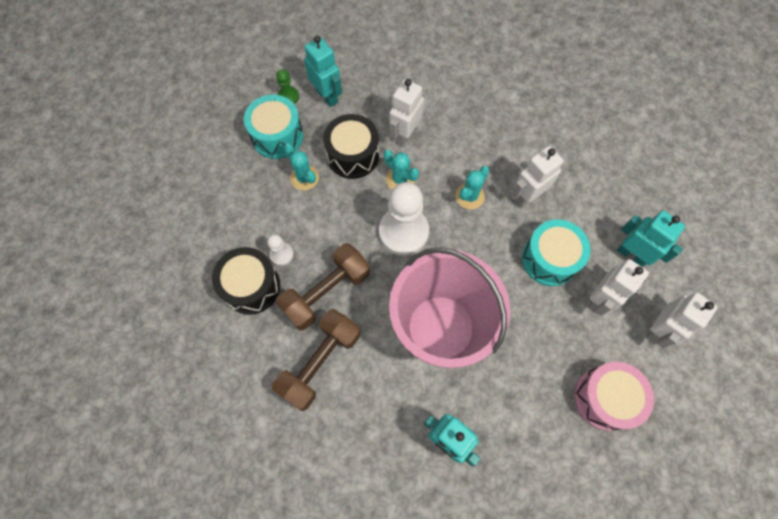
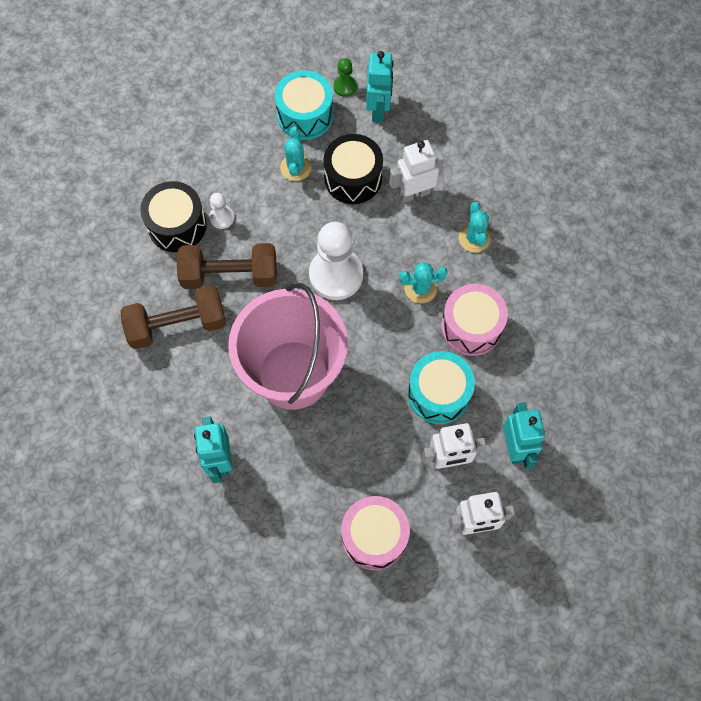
camera: 40 degrees right, 0 degrees up
turquoise cactus [384,150,419,190] -> turquoise cactus moved to [459,202,491,252]
white robot [512,146,564,208] -> pink drum [441,284,508,356]

